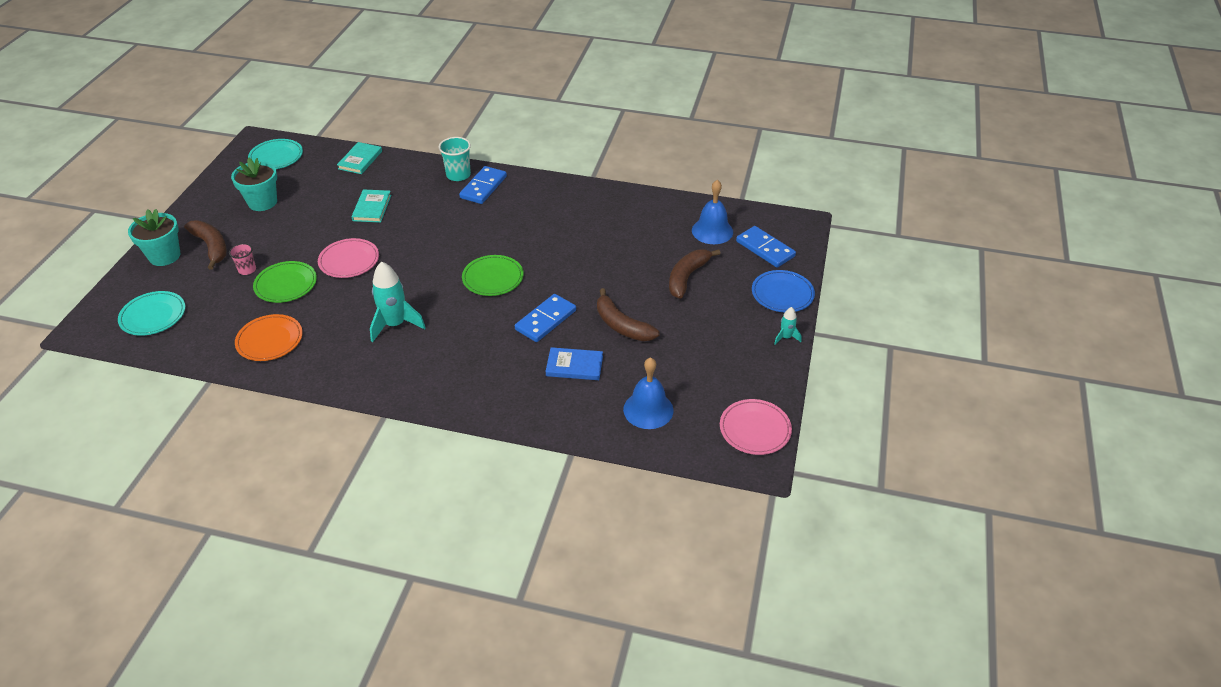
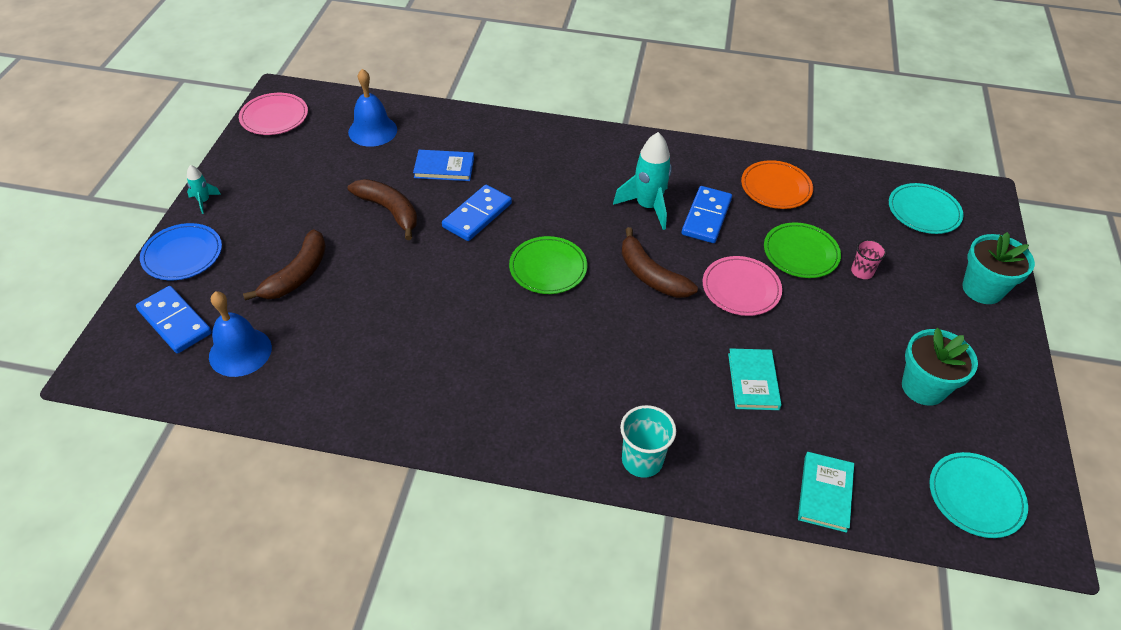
camera: 175 degrees right, 5 degrees up
brown banana [184,220,227,270] -> brown banana moved to [622,227,698,298]
blue domino [459,166,507,204] -> blue domino moved to [682,186,732,243]

